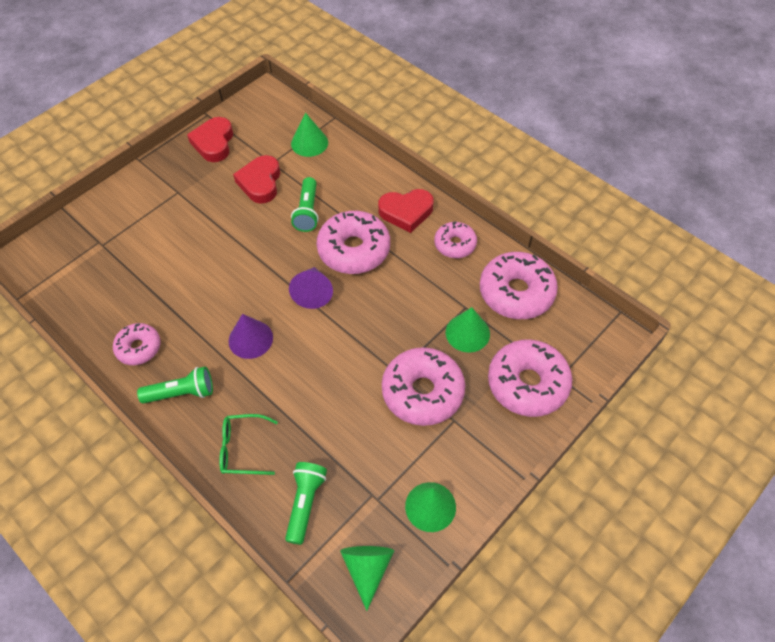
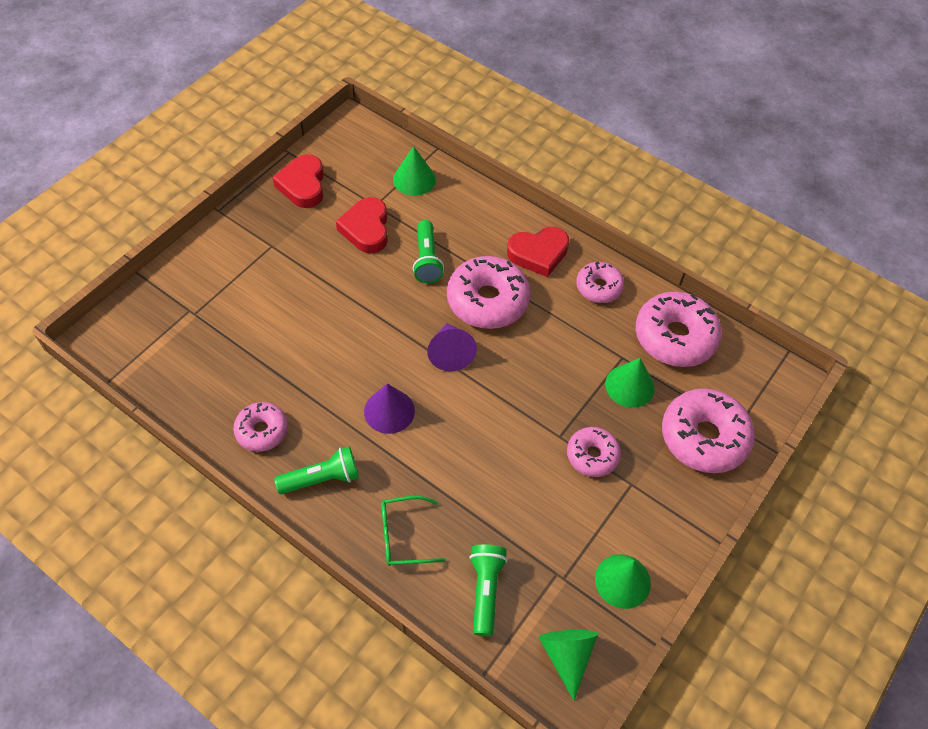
camera: 10 degrees left, 0 degrees up
pink donut [382,347,465,426] -> pink donut [567,427,621,477], size x0.58

